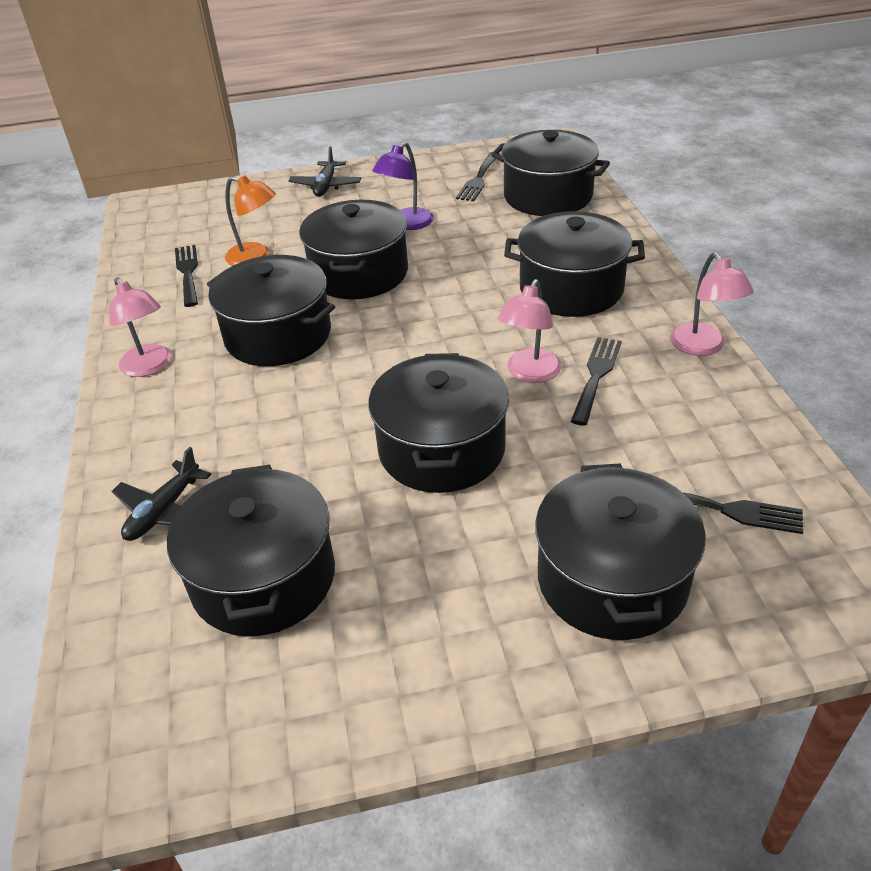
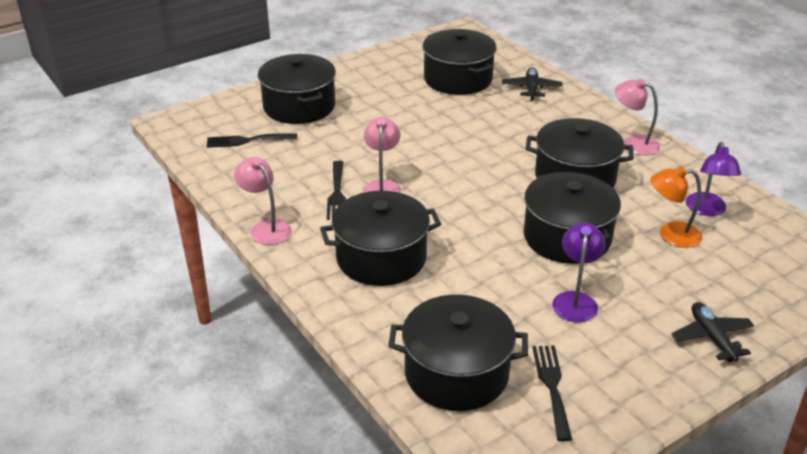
camera: 155 degrees right, 5 degrees down
black fork [175,245,198,307] -> purple lamp [686,142,741,216]
black pot [369,353,509,493] -> none

